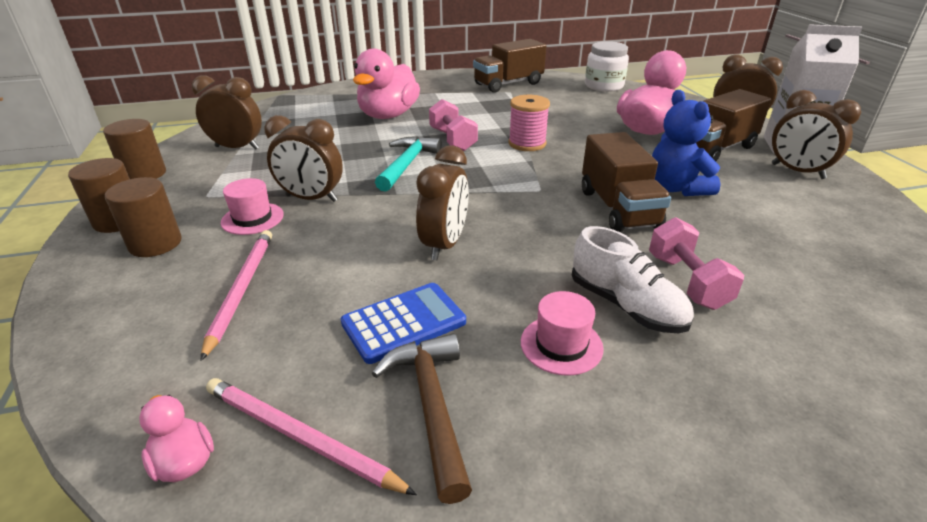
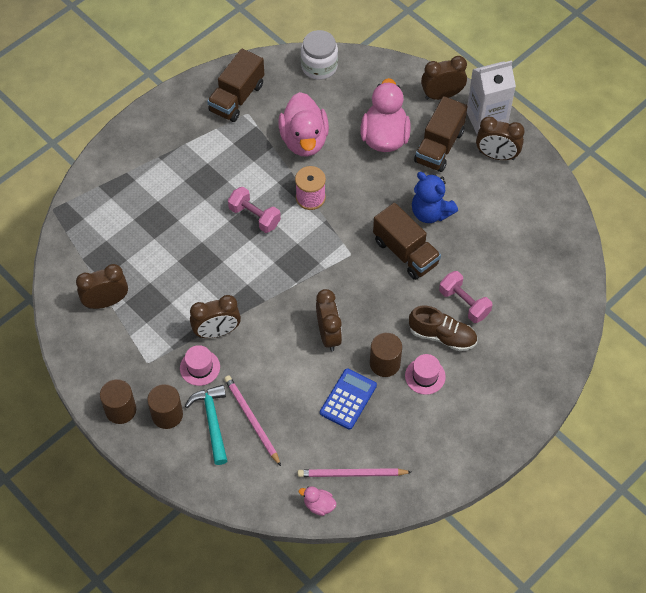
camera: 30 degrees left, 25 degrees up
brown cylinder [103,119,166,179] -> brown cylinder moved to [370,333,402,377]
pink duck [353,49,420,119] -> pink duck moved to [278,92,329,157]
brown hammer [372,333,472,504] -> none
turquoise hammer [375,136,442,192] -> turquoise hammer moved to [185,385,227,465]
white shoe [572,226,694,333] -> brown shoe [409,306,477,351]

